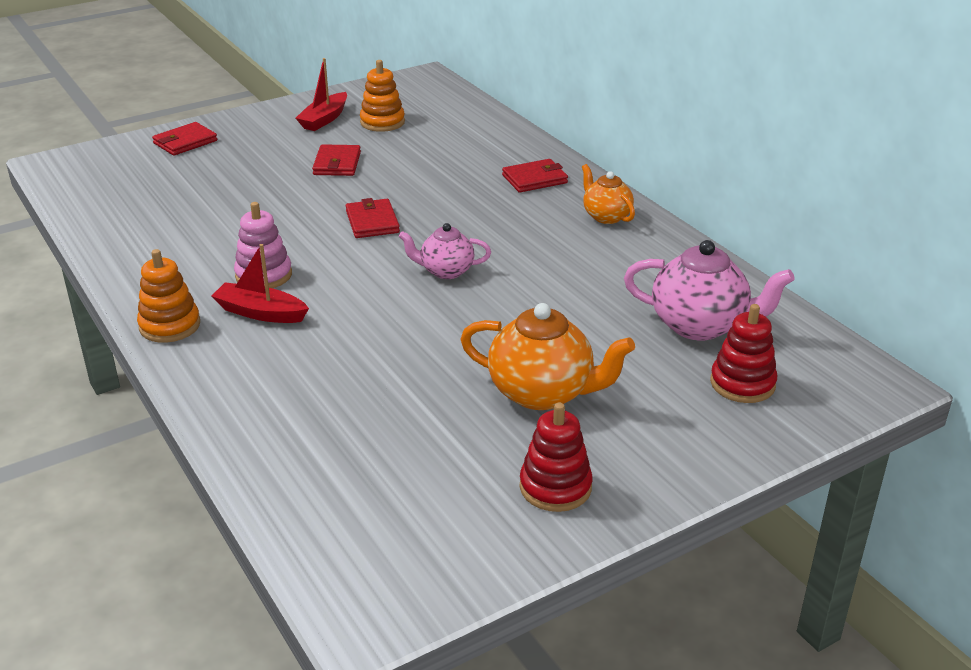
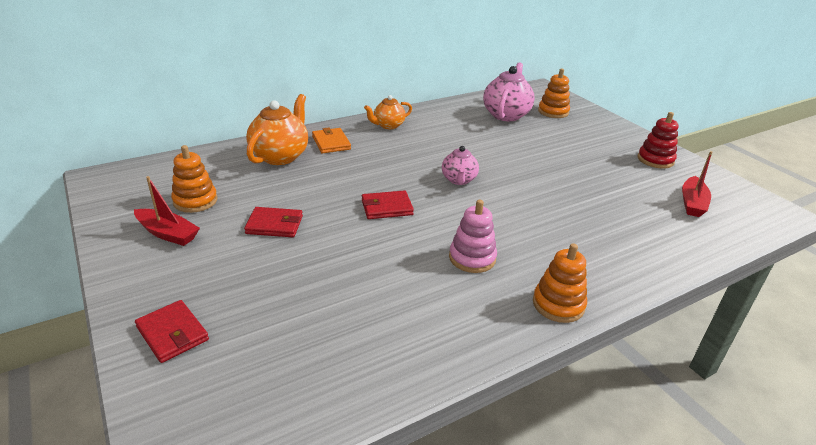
camera: 90 degrees left, 0 degrees up
red boat [212,244,309,323] -> red boat moved to [682,151,713,217]
orange teapot [460,303,635,410] -> orange teapot moved to [246,94,308,165]
red wallet [502,159,568,193] -> orange wallet [312,127,351,153]
red stacking toy [710,304,777,403] -> orange stacking toy [538,68,570,118]

